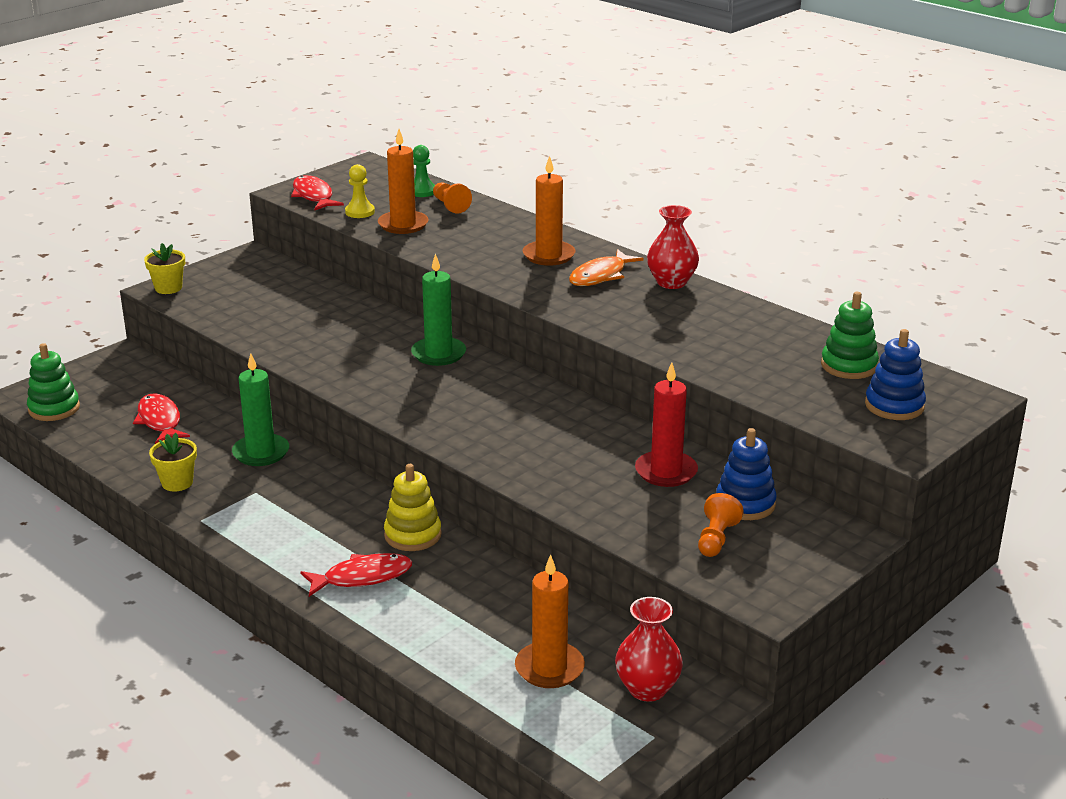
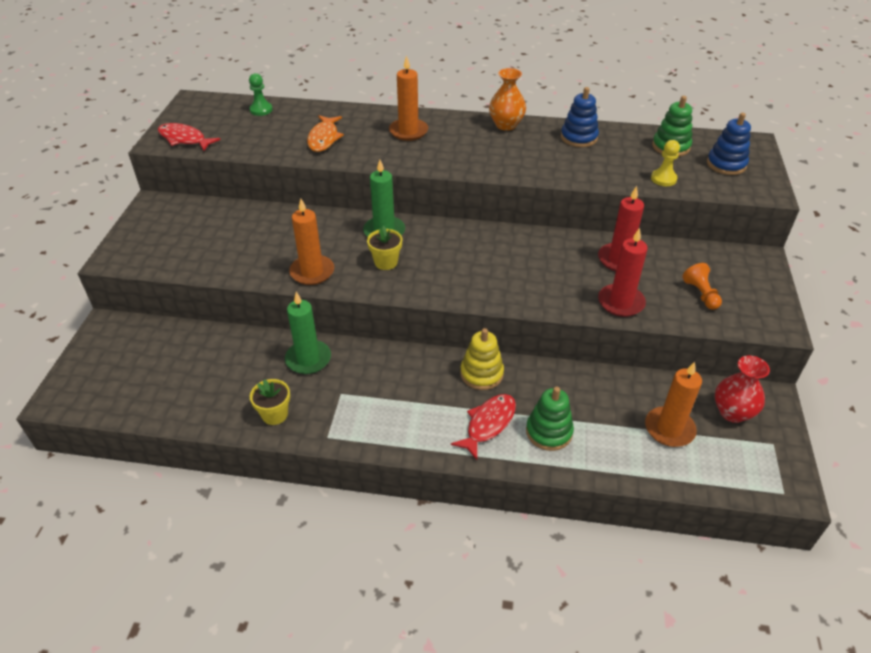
camera: 35 degrees left, 15 degrees up
green stacking toy [27,343,80,421] -> green stacking toy moved to [526,387,574,451]
red fish [133,393,190,444] -> none
yellow flower pot [144,243,185,294] -> yellow flower pot moved to [367,226,402,270]
yellow pawn [345,164,375,218] -> yellow pawn moved to [651,140,680,186]
orange candle [378,129,428,234] -> orange candle moved to [289,199,334,285]
orange pawn [433,182,472,214] -> none
orange fish [569,249,644,286] -> orange fish moved to [307,115,344,152]
red vase [647,205,699,289] -> orange vase [489,68,526,131]
blue stacking toy [716,428,777,520] -> blue stacking toy moved to [561,87,599,147]
none -> red candle [598,228,648,317]

